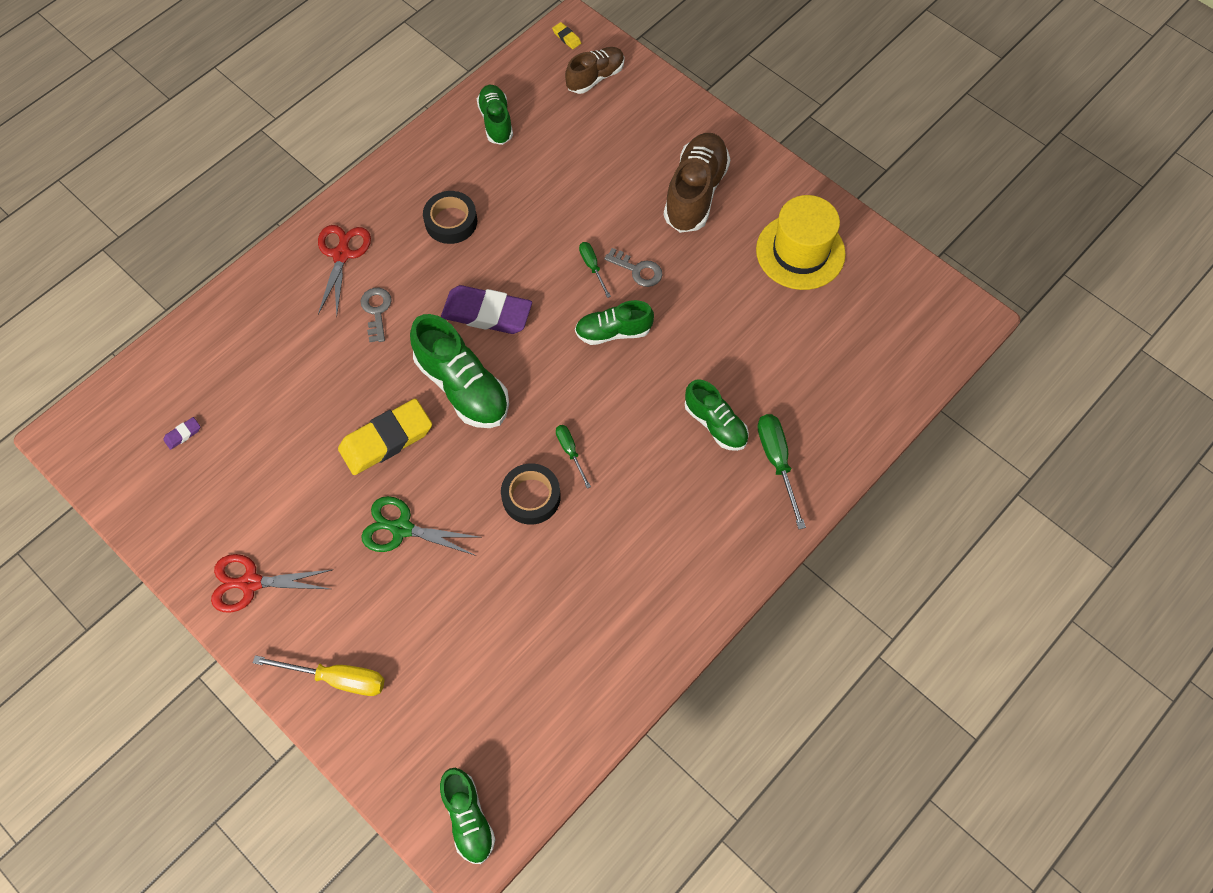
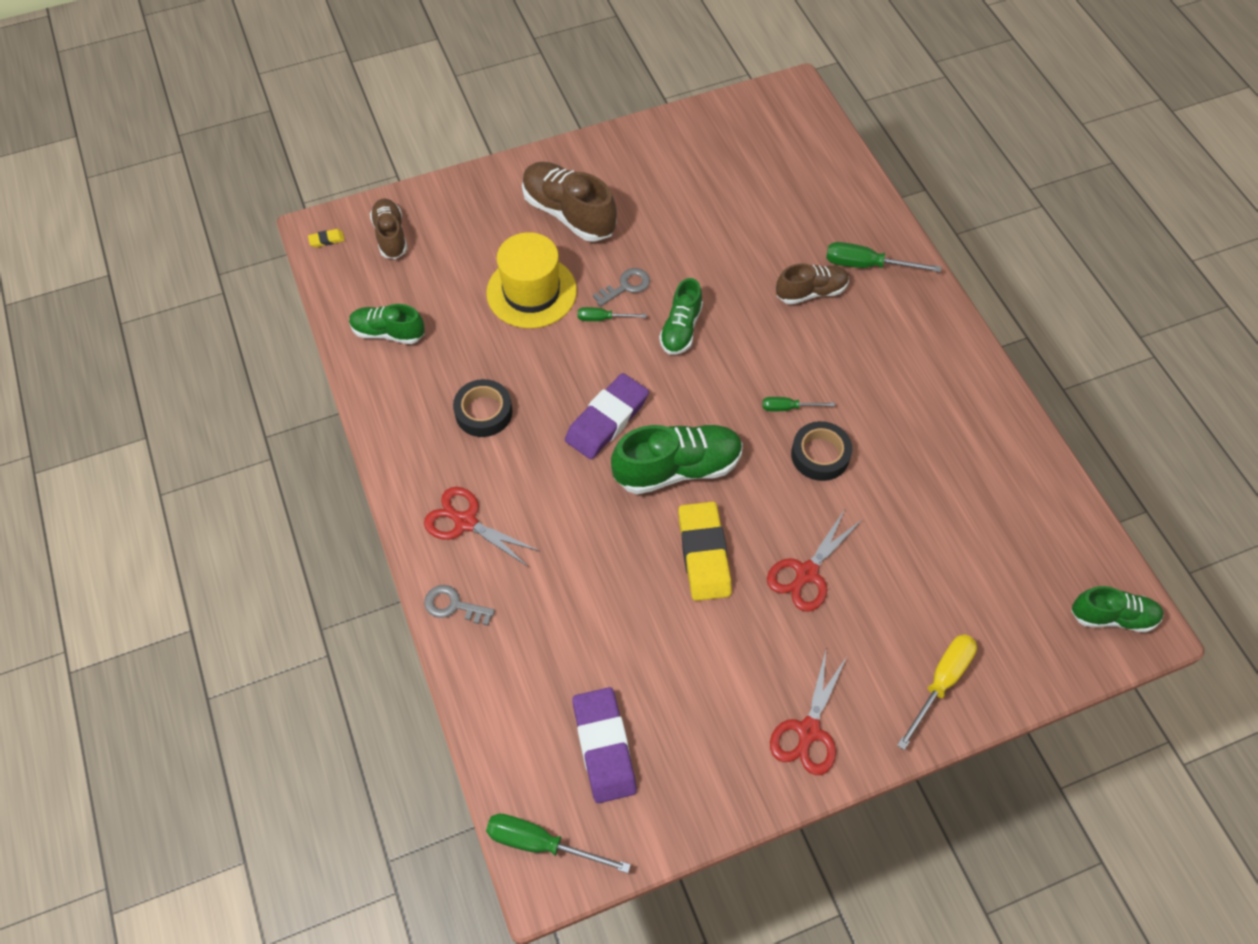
camera: 65 degrees left, 5 degrees down
purple eraser [163,417,200,450] -> purple eraser [572,687,637,803], size x2.48
grey key [361,288,392,342] -> grey key moved to [424,585,495,626]
green scissors [361,496,482,556] -> red scissors [767,509,863,612]
green shoe [685,379,749,451] -> brown shoe [776,264,849,305]
yellow hat [756,195,846,290] -> yellow hat moved to [486,232,577,328]
none -> green screwdriver [486,813,631,873]

